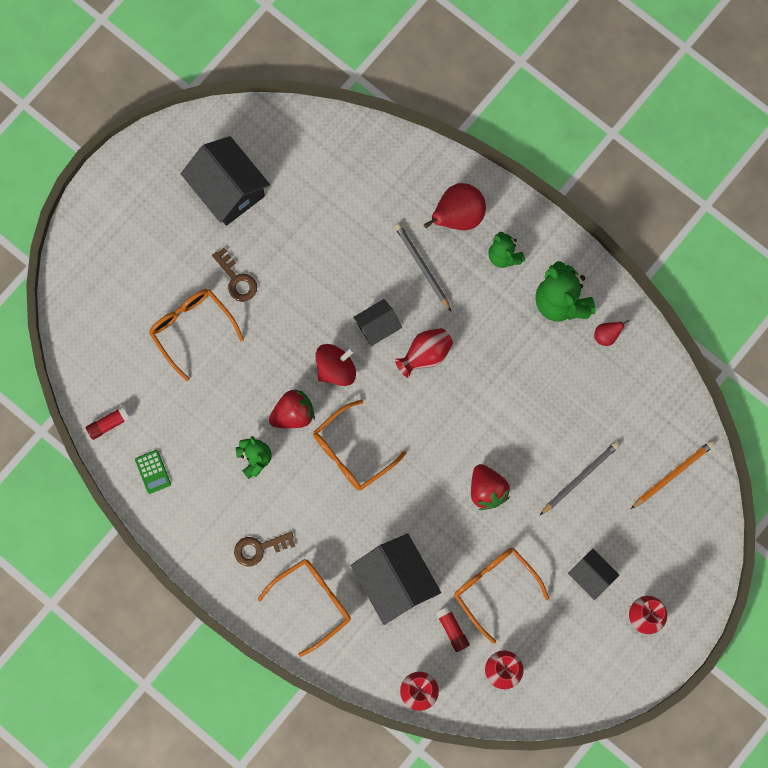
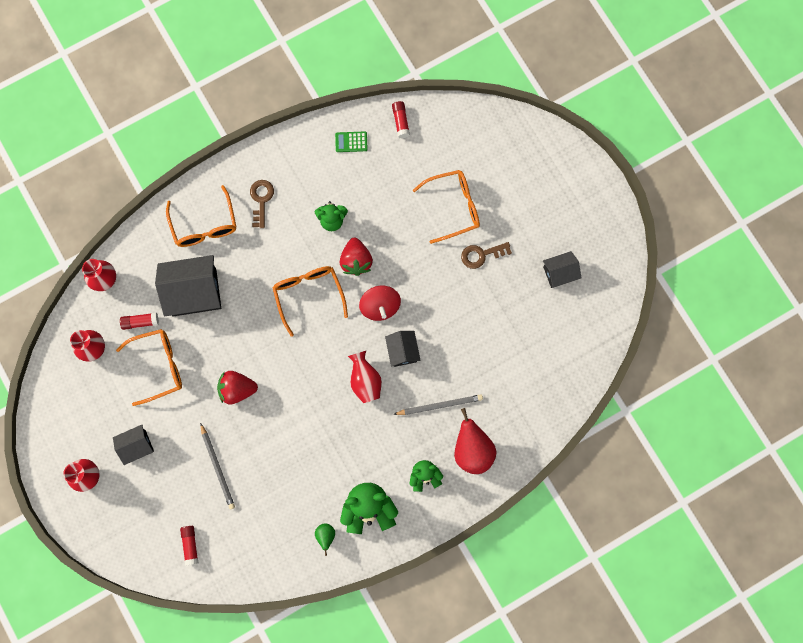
camera: 110 degrees right, 0 degrees up
black house [181,136,270,226] -> black house [543,251,582,288], size x0.55
red pear [594,319,630,346] -> green pear [315,523,335,556]
orange pencil [631,441,714,509] -> red glue stick [180,526,198,566]

